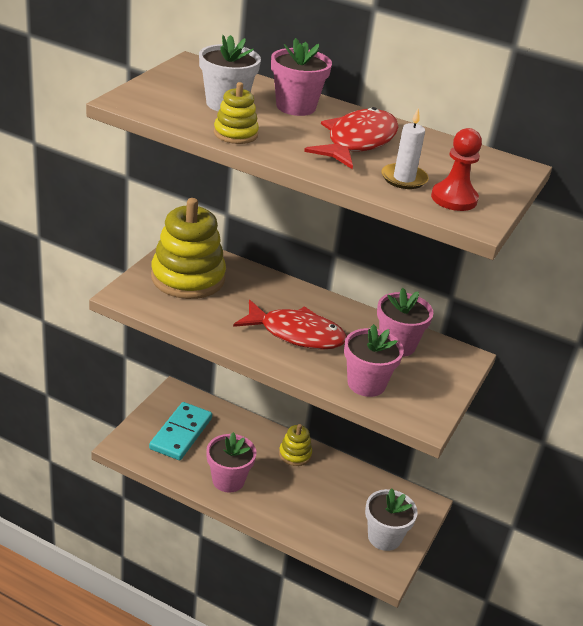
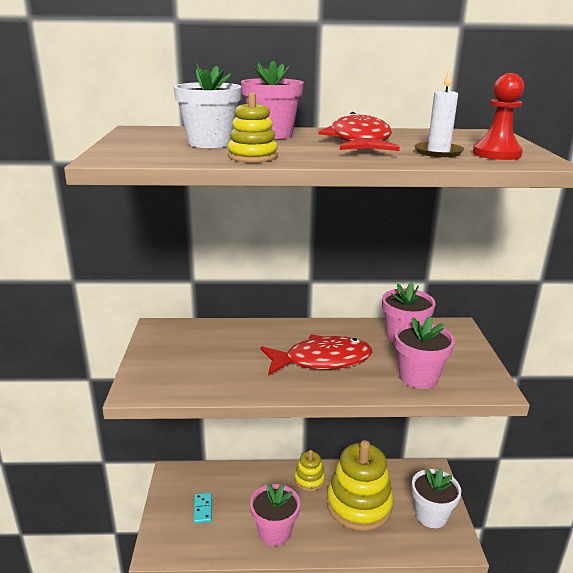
camera: 25 degrees left, 10 degrees down
turquoise domino [149,402,212,460] -> turquoise domino [194,493,212,523], size x0.49
yellow stacking toy [151,198,226,299] -> yellow stacking toy moved to [327,440,394,531]

